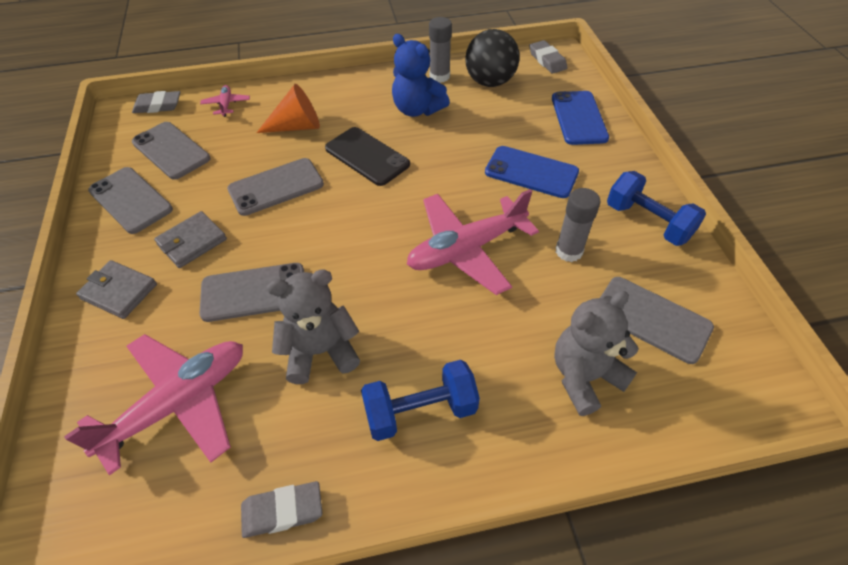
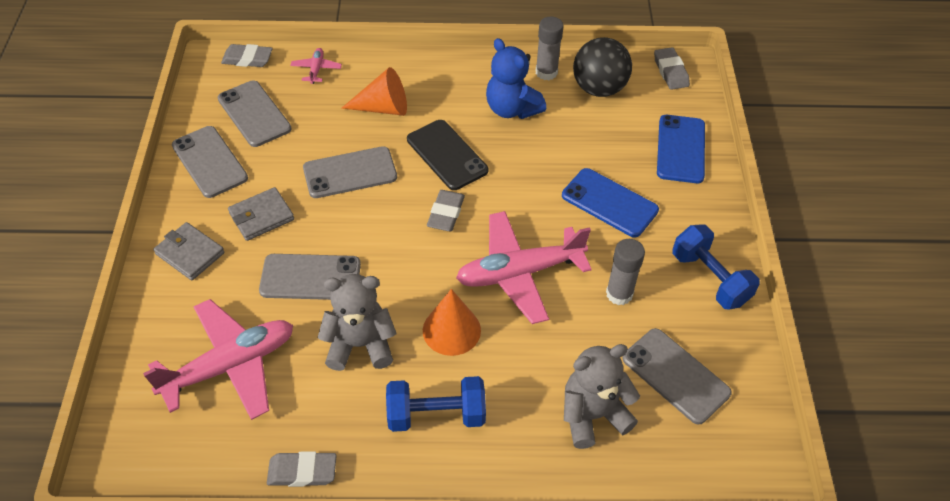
camera: 10 degrees right, 0 degrees up
none -> orange cone [423,289,481,356]
none -> grey eraser [427,190,465,231]

